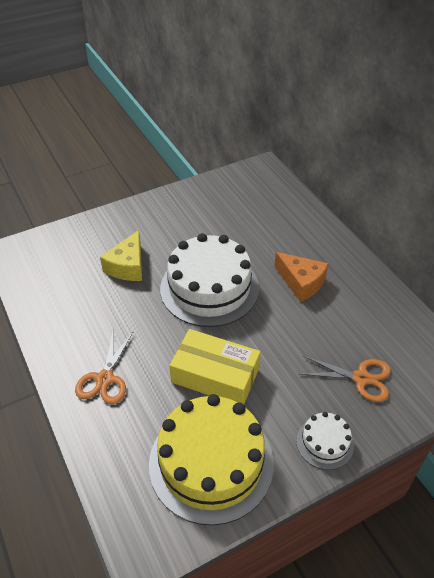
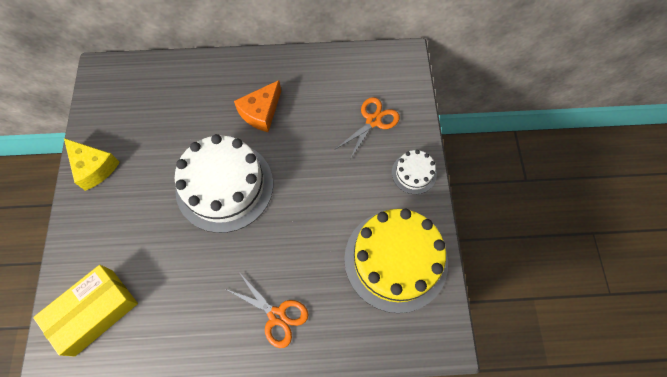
camera: 65 degrees left, 20 degrees up
yellow cheese [100,230,142,281] -> yellow cheese moved to [64,138,120,191]
yellow box [169,329,261,404] -> yellow box moved to [33,265,138,357]
orange cheese [274,252,328,302] -> orange cheese turned 150 degrees clockwise [234,80,281,132]

